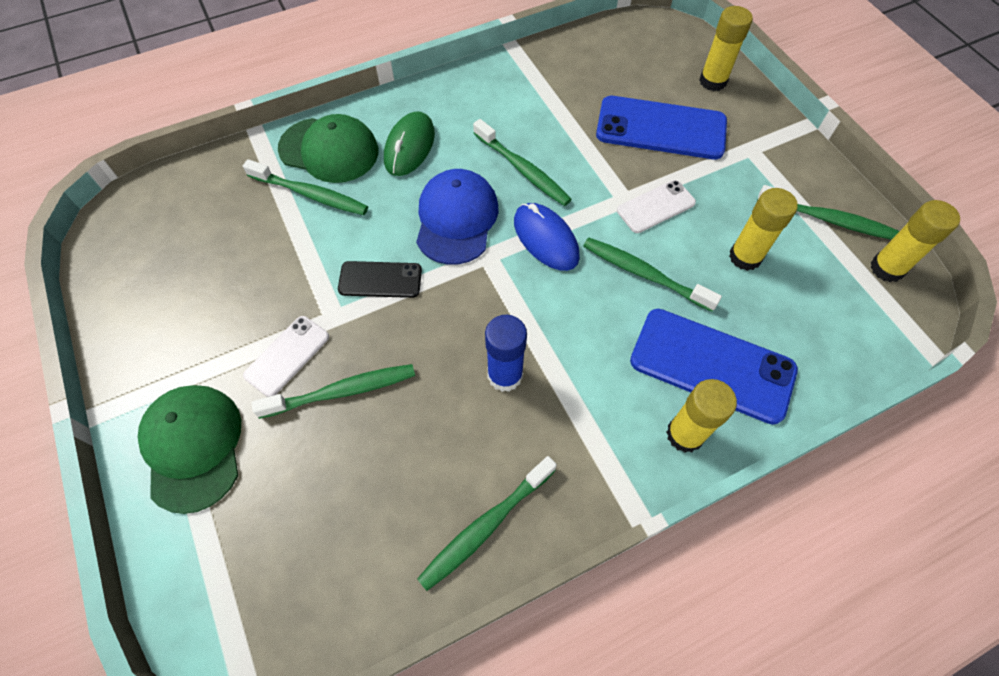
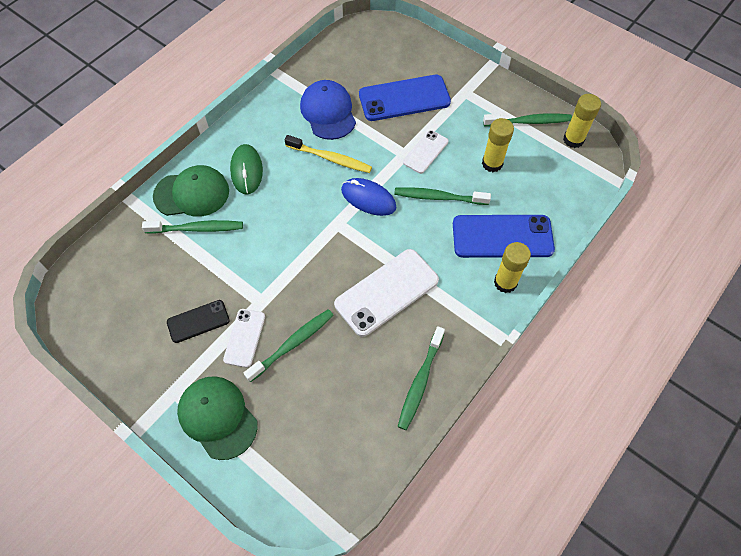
camera: 25 degrees left, 0 degrees up
black phone [338,261,422,298] -> black phone moved to [167,300,230,343]
blue cap [416,169,498,265] -> blue cap moved to [300,80,356,140]
green toothbrush [473,119,572,206] -> yellow toothbrush [285,135,372,173]
blue glue stick [485,315,527,392] -> white phone [334,249,439,337]
yellow glue stick [699,6,753,91] -> none

